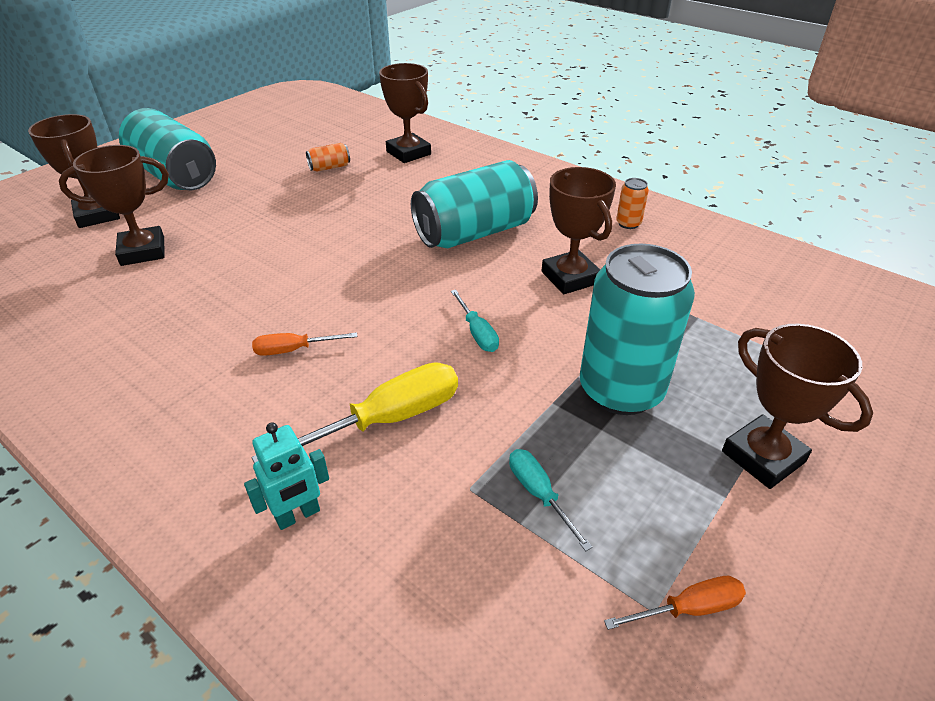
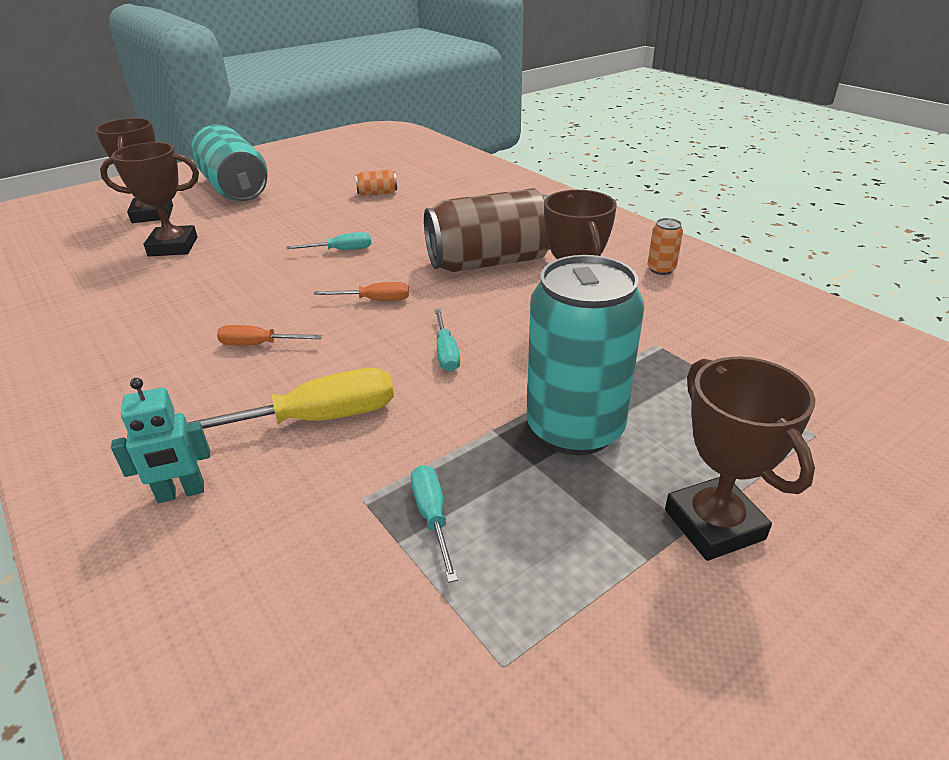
camera: 15 degrees right, 5 degrees down
brown trophy [379,63,431,163] -> none
turquoise can [411,160,538,248] -> brown can [424,188,550,272]
orange screwdriver [604,576,746,630] -> orange screwdriver moved to [313,282,409,301]
none -> turquoise screwdriver [286,232,371,250]

